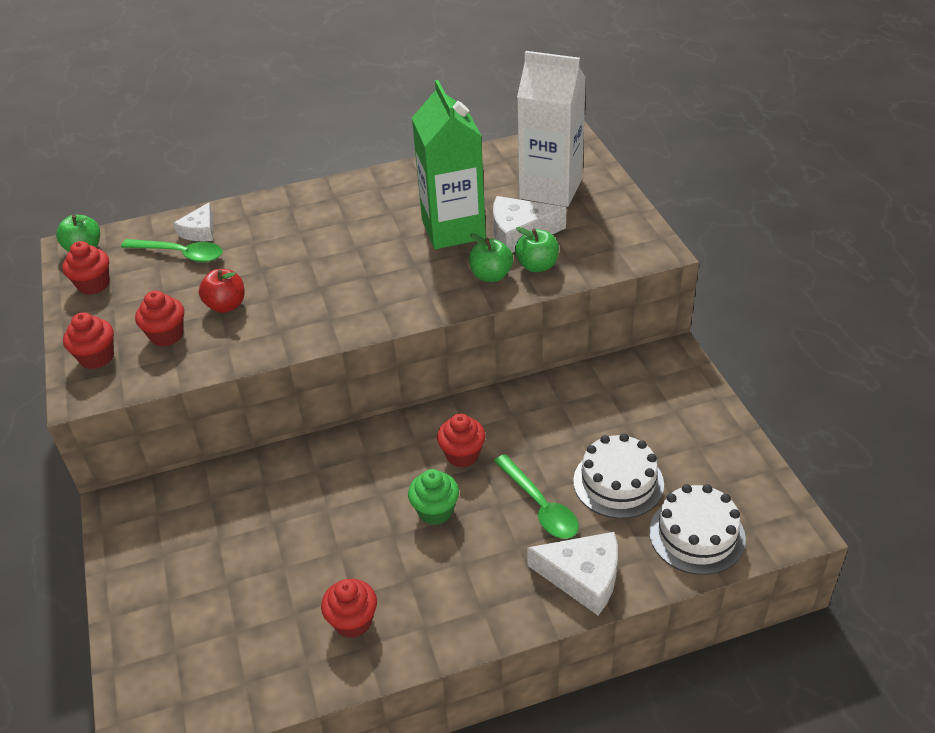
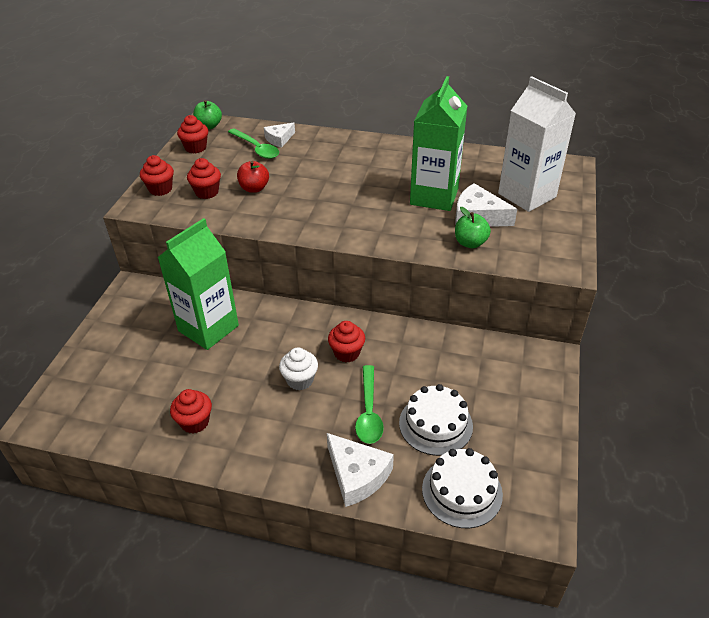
camera: 30 degrees right, 0 degrees up
green cupcake [408,469,459,525] -> white cupcake [279,347,318,391]
green apple [469,233,513,282] -> none
none -> green carton [157,218,239,350]

